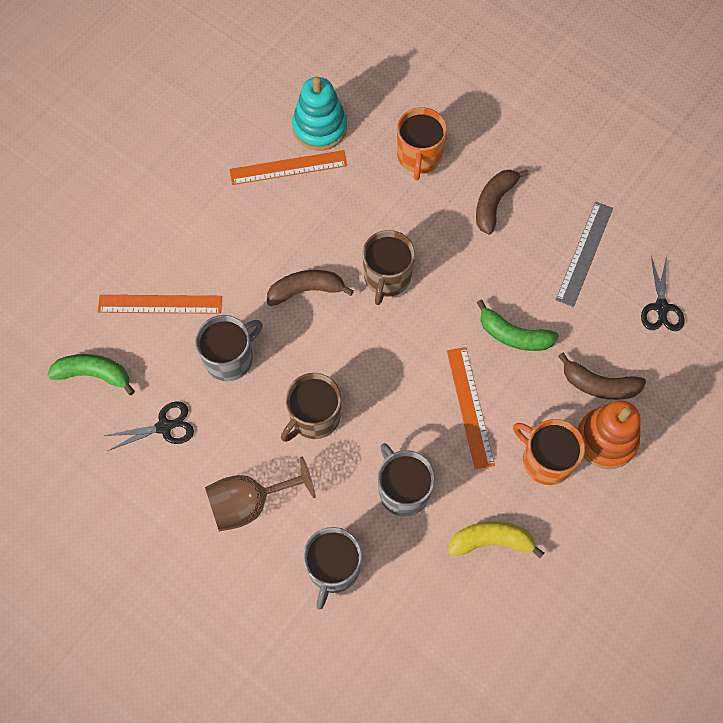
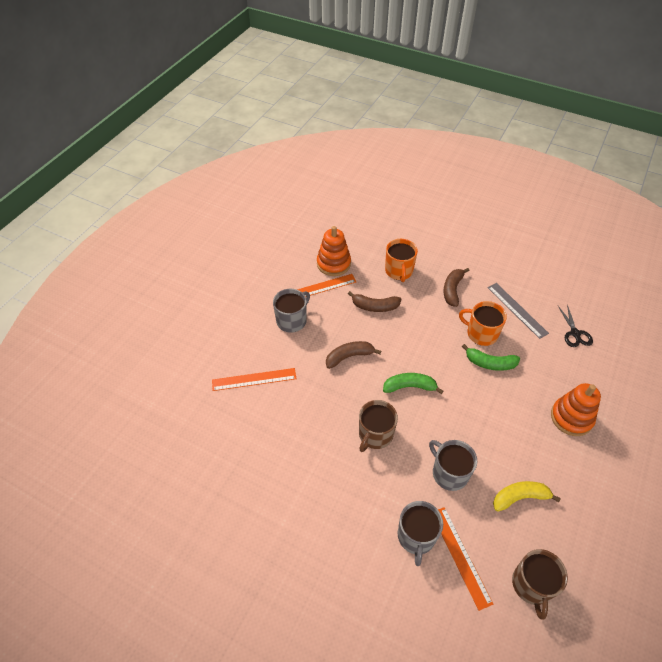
camera: 10 degrees left, 15 degrees down
green banana [47,354,135,395] -> green banana moved to [383,373,443,394]
black scissors [104,402,194,451] -> none
grey mug [195,315,263,381] -> grey mug moved to [273,289,310,333]
brown goblet [205,457,316,531] -> none
turquoise stacking toy [292,77,347,150] -> orange stacking toy [317,226,351,276]
brown mug [362,230,415,305] -> brown mug moved to [512,549,568,620]
orange ruler [447,347,495,470] -> orange ruler moved to [438,507,493,611]
orange mug [513,419,585,485] -> orange mug moved to [459,301,507,346]
grey ruler [556,202,613,307] -> grey ruler turned 45 degrees counterclockwise [488,283,549,339]
brown banana [558,353,646,400] -> brown banana moved to [348,291,401,312]

